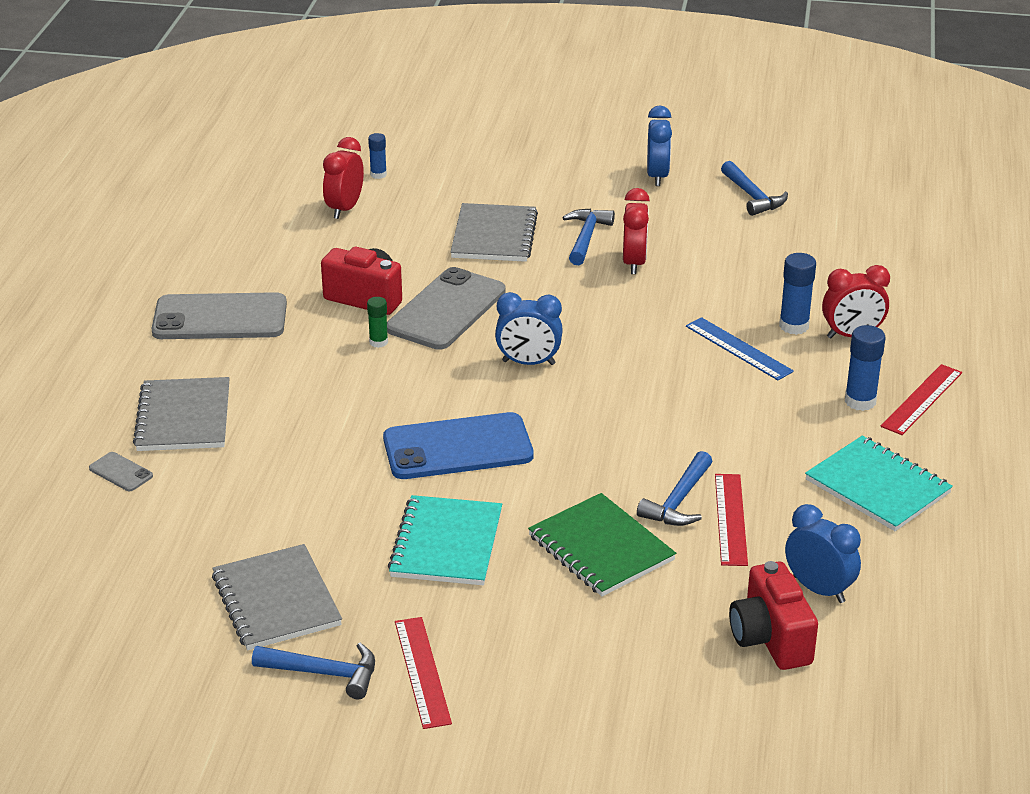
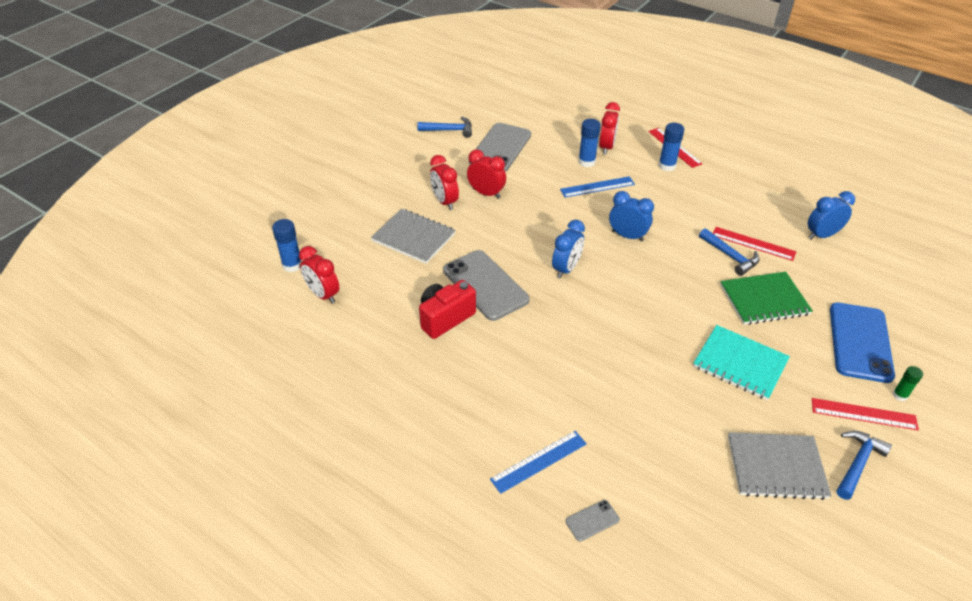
camera: 65 degrees left, 10 degrees up
grey notebook [133,377,230,451] -> blue ruler [490,431,587,494]
grey phone [151,292,287,339] -> grey phone moved to [469,123,531,172]
green glue stick [367,297,388,348] -> green glue stick moved to [893,366,923,401]
blue glue stick [368,133,387,179] -> blue glue stick [272,219,302,272], size x1.61
blue phone [383,412,534,479] -> blue phone moved to [830,303,895,383]
blue hammer [562,209,615,265] -> red clock [430,155,459,210]
blue clock [647,106,672,186] -> blue clock moved to [609,191,654,242]
red camera [729,561,818,670] -> none
turquoise notebook [805,436,953,531] -> none

